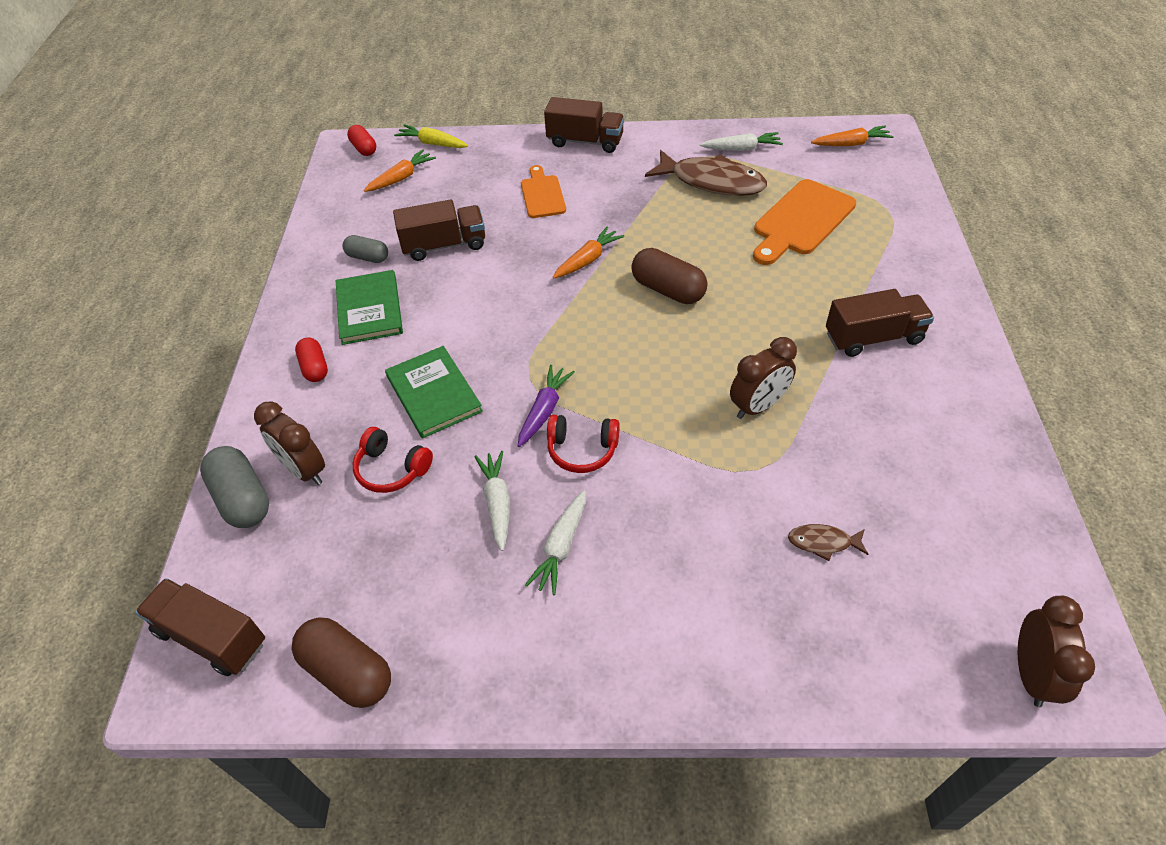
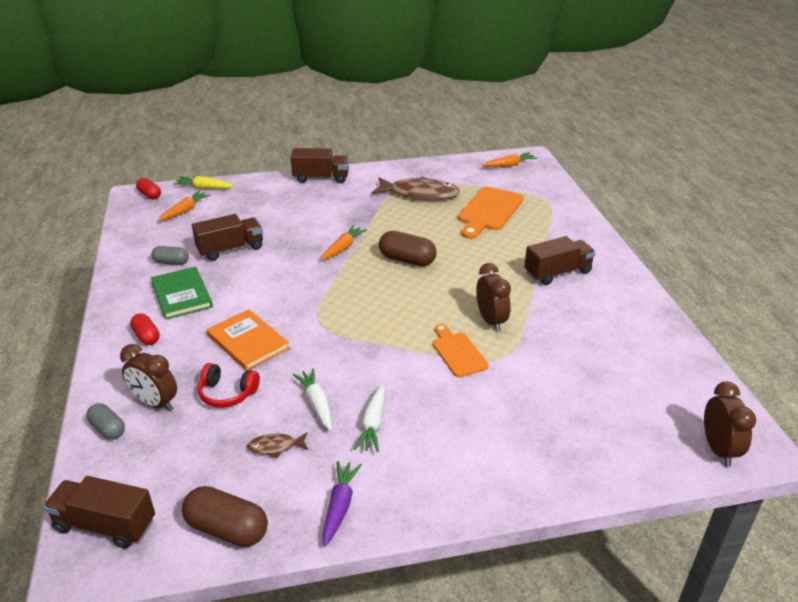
camera: 15 degrees left, 15 degrees down
grey capsule [200,446,269,528] -> grey capsule [86,403,125,440], size x0.62
green book [385,346,483,438] -> orange book [207,309,290,371]
purple carrot [518,365,575,447] -> purple carrot moved to [322,461,362,547]
orange cutting board [521,165,566,218] -> orange cutting board moved to [433,324,489,377]
red headphones [547,415,619,473] -> none
white carrot [700,132,783,151] -> none
brown clock [730,337,797,419] -> brown clock turned 60 degrees counterclockwise [476,263,511,332]
brown fish [788,524,869,561] -> brown fish moved to [247,432,308,458]

